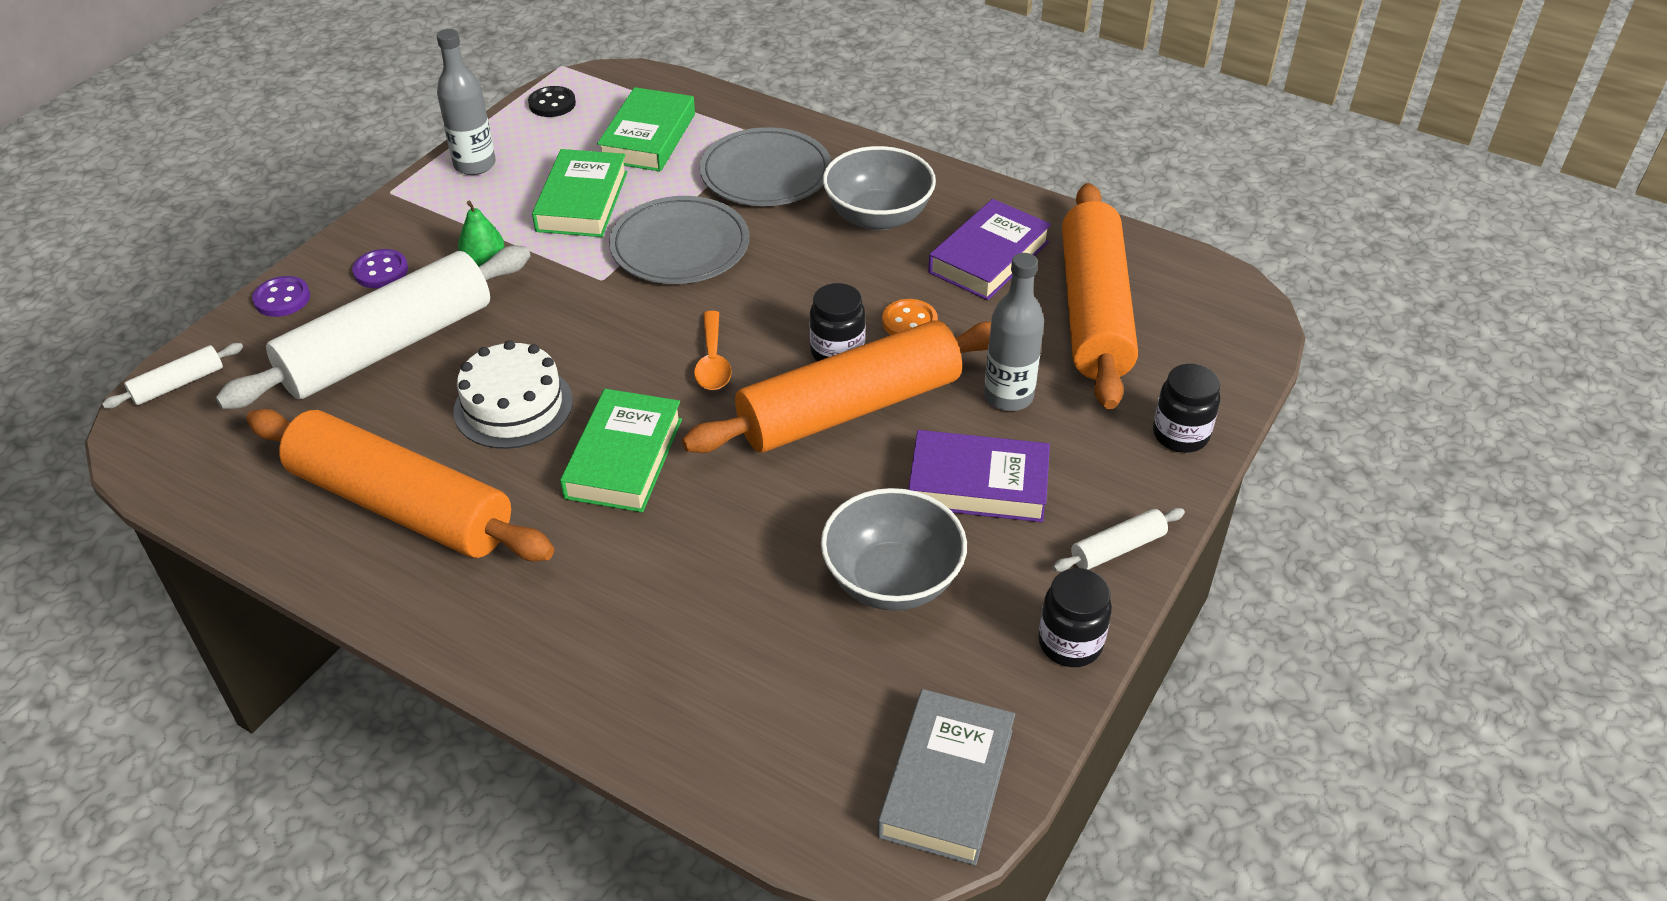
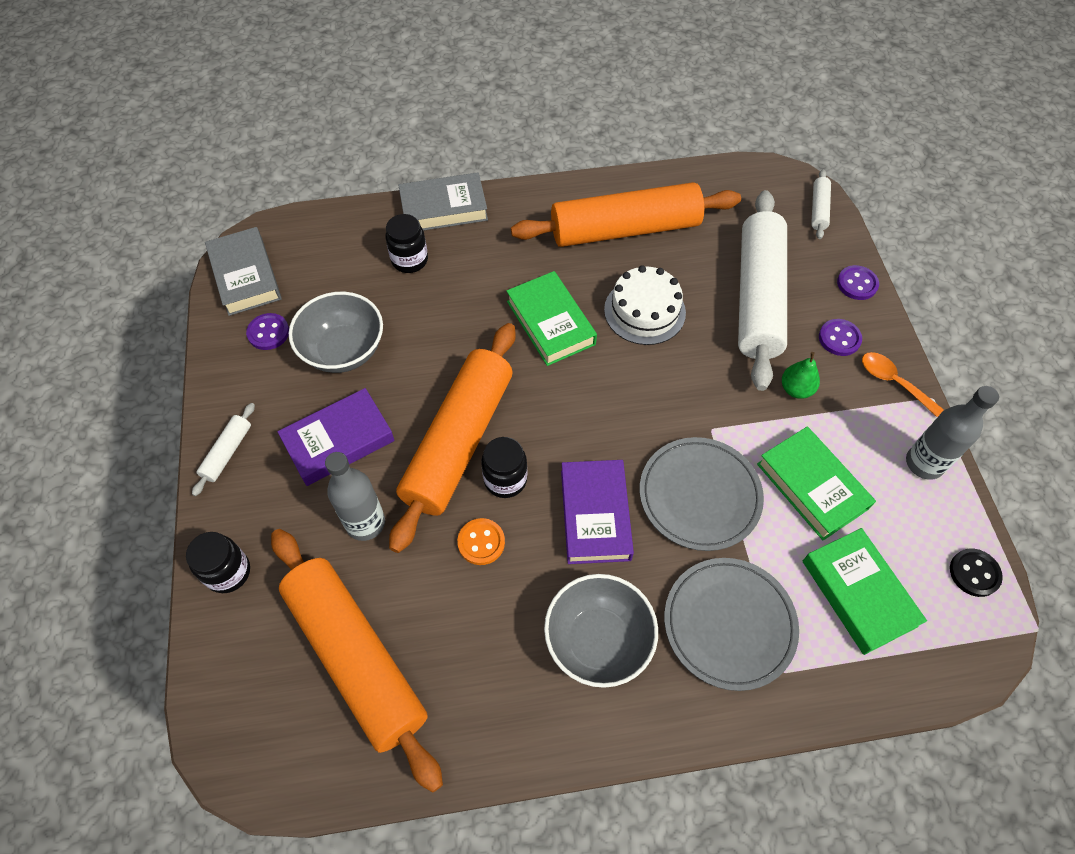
camera: 140 degrees right, 15 degrees up
orange spoon [694,311,732,390] -> orange spoon moved to [862,352,944,417]
purple book [928,199,1051,300] -> purple book moved to [561,460,634,564]
black jar [1038,568,1112,667] -> black jar moved to [385,214,428,273]
none -> purple button [246,313,289,350]
none -> grey book [399,172,488,231]

